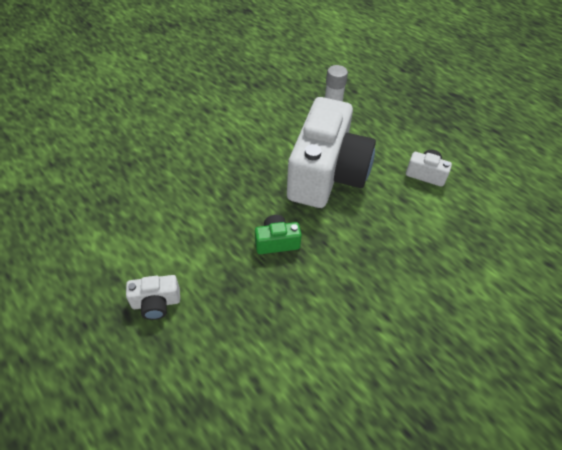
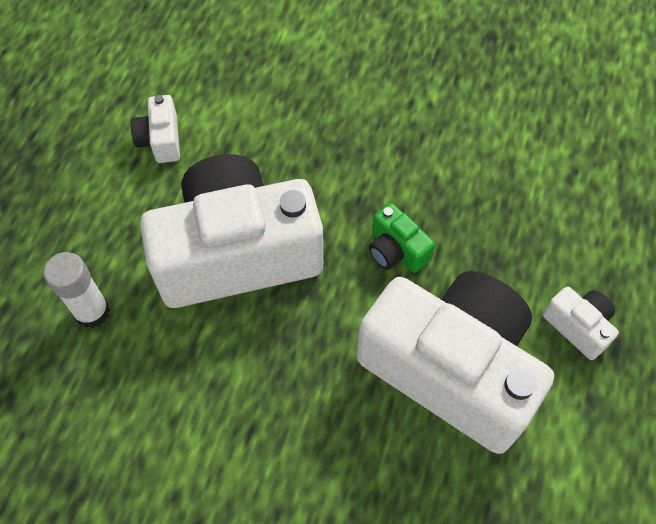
camera: 120 degrees left, 10 degrees up
none -> white camera [357,271,554,454]

